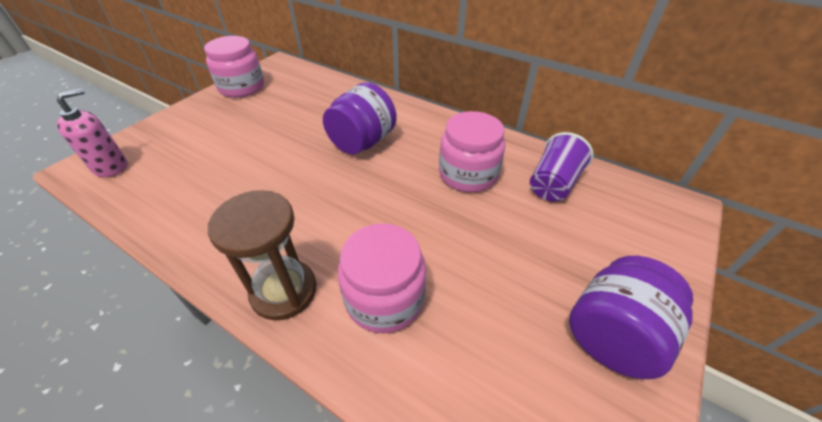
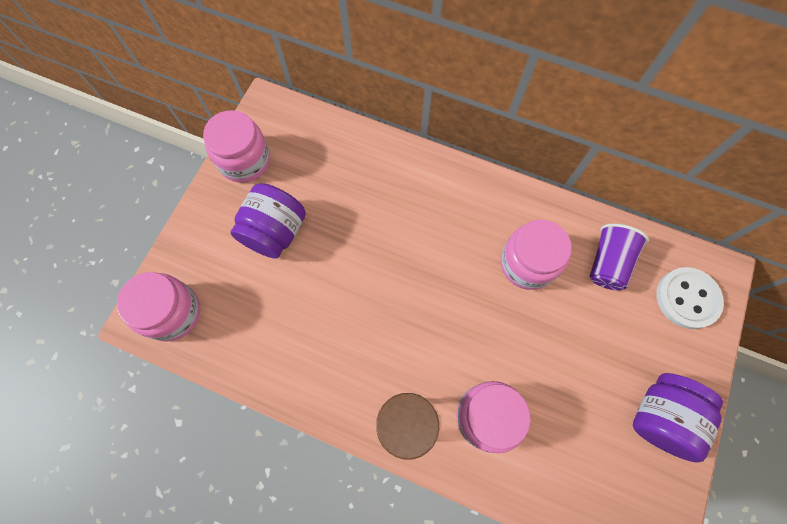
camera: 10 degrees left, 25 degrees up
pink soap dispenser [57,88,127,177] -> pink jar [117,272,200,342]
purple jar [323,82,397,155] -> purple jar moved to [230,183,306,259]
none -> white button [656,267,724,329]

